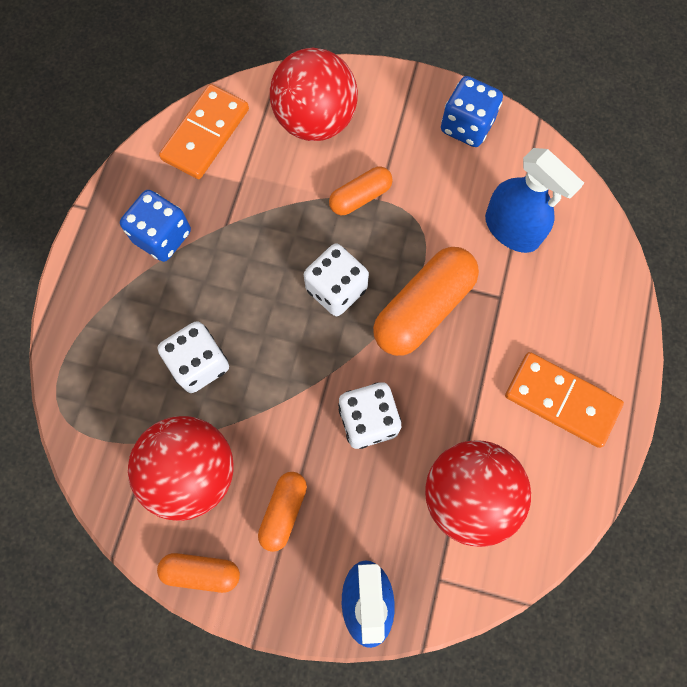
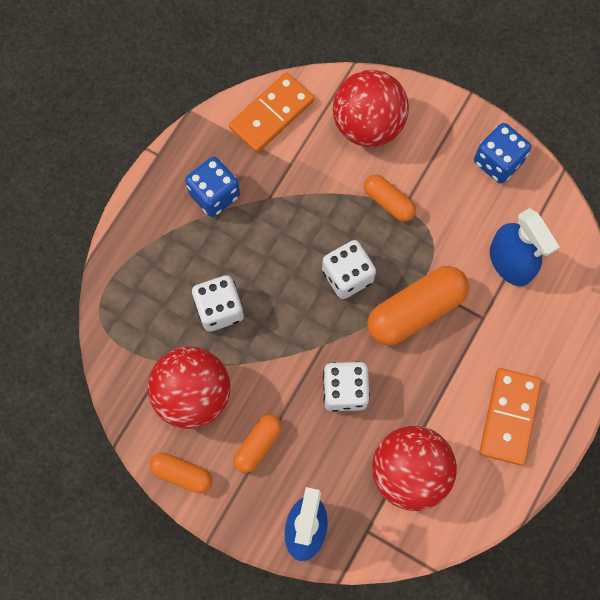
camera: 15 degrees right, 0 degrees up
orange capsule [329,166,393,215] -> orange capsule turned 60 degrees clockwise [364,174,416,222]
orange domino [505,352,624,448] -> orange domino turned 60 degrees clockwise [479,368,541,465]

